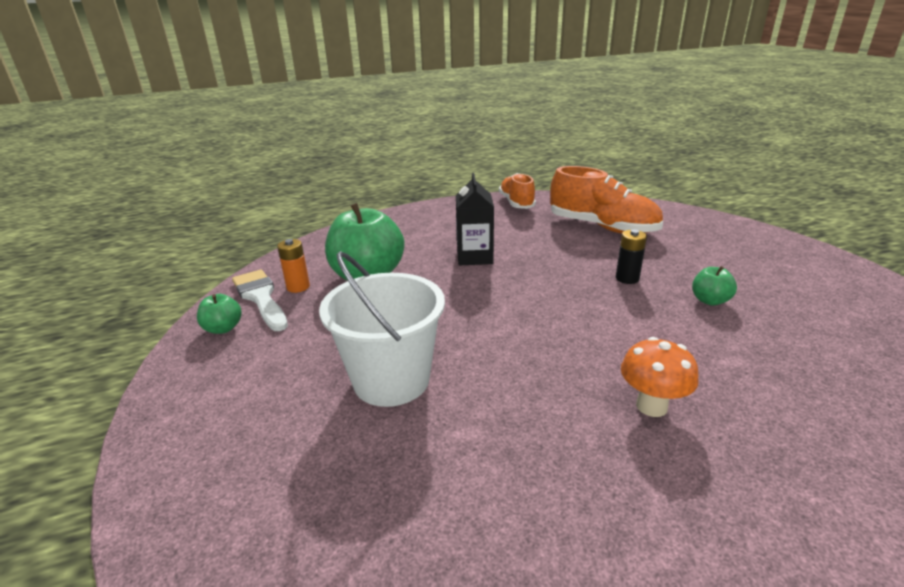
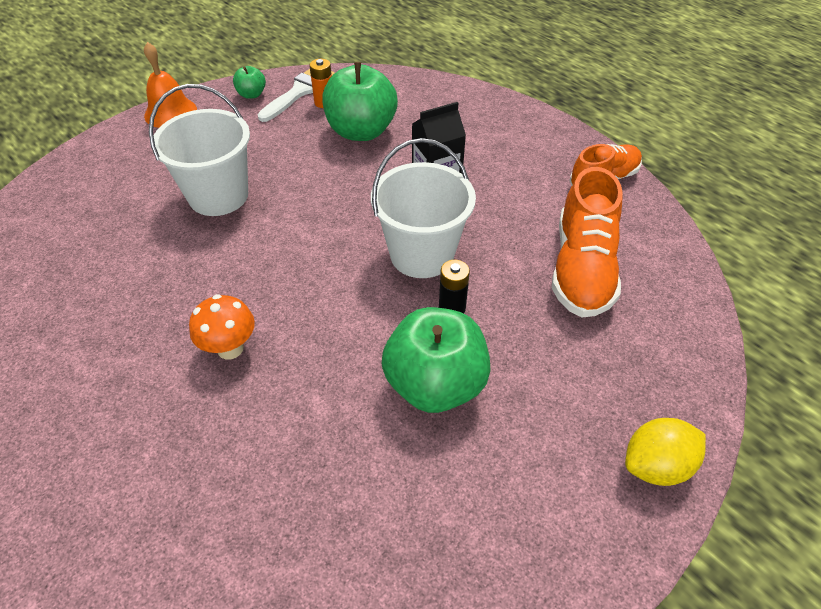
camera: 65 degrees right, 20 degrees up
green apple [692,266,737,305] -> green apple [381,307,491,413], size x2.17
none -> orange bell [144,42,197,128]
none -> white bucket [371,138,476,278]
none -> yellow lemon [625,418,706,486]

